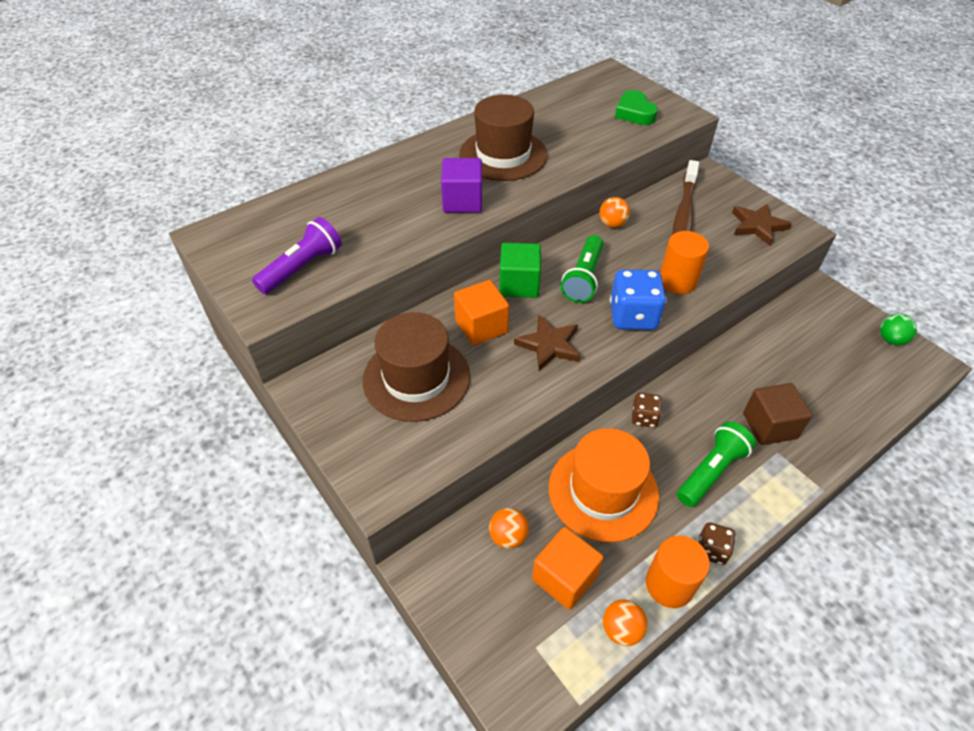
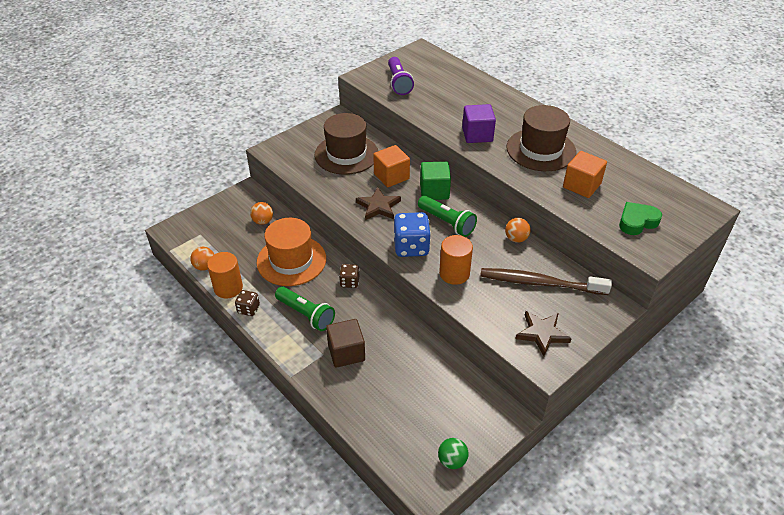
camera: 85 degrees right, 5 degrees down
purple flashlight [252,217,342,294] -> purple flashlight turned 45 degrees clockwise [388,57,414,95]
orange cube [532,527,604,610] -> orange cube moved to [563,151,607,198]
green flashlight [561,235,604,303] -> green flashlight turned 150 degrees counterclockwise [418,196,477,237]

